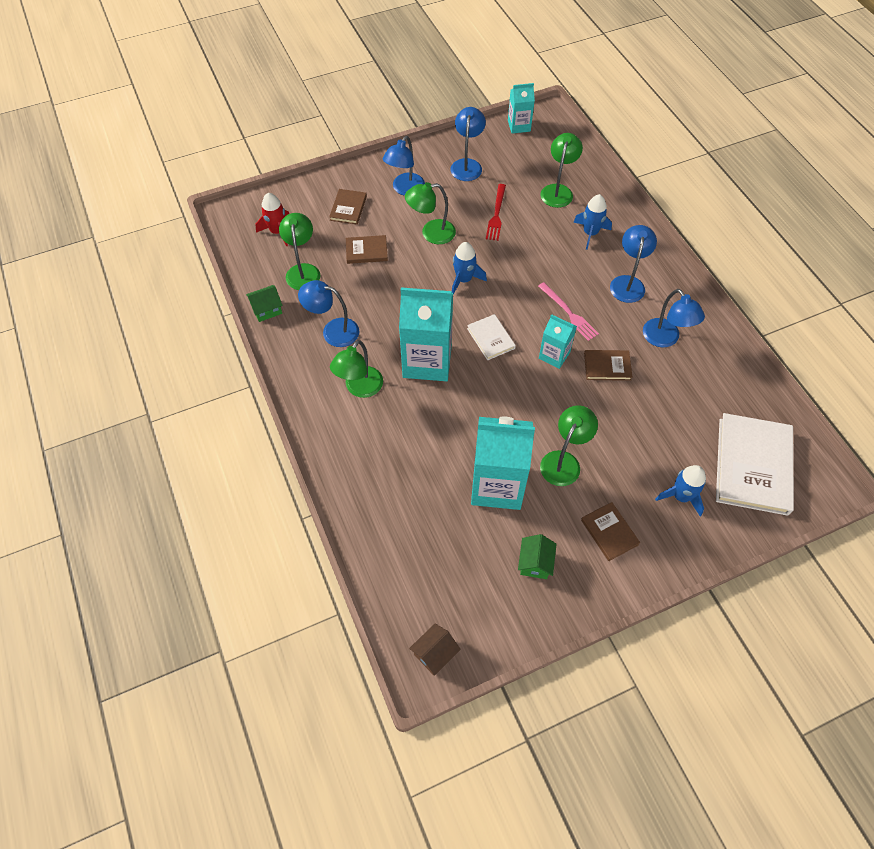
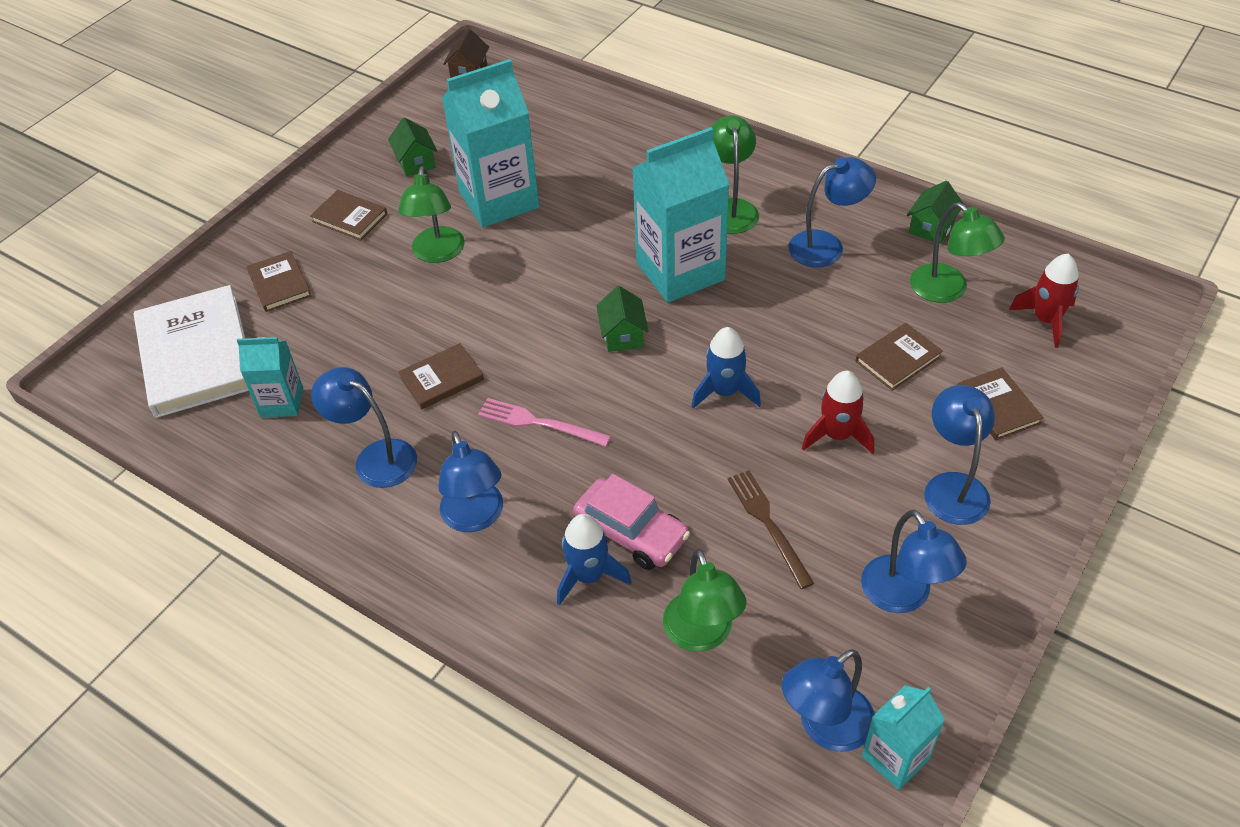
camera: 150 degrees right, 10 degrees down
green lamp [405,182,456,244] -> red rocket [802,371,874,454]
white book [467,314,516,360] -> green house [596,286,648,352]
red fork [486,184,506,241] -> brown fork [728,470,814,589]
turquoise carton [539,314,577,369] -> turquoise carton moved to [237,337,303,418]
blue rocket [655,465,706,517] -> brown book [247,251,312,312]
none -> pink car [573,474,690,570]
none -> blue lamp [782,649,874,752]

